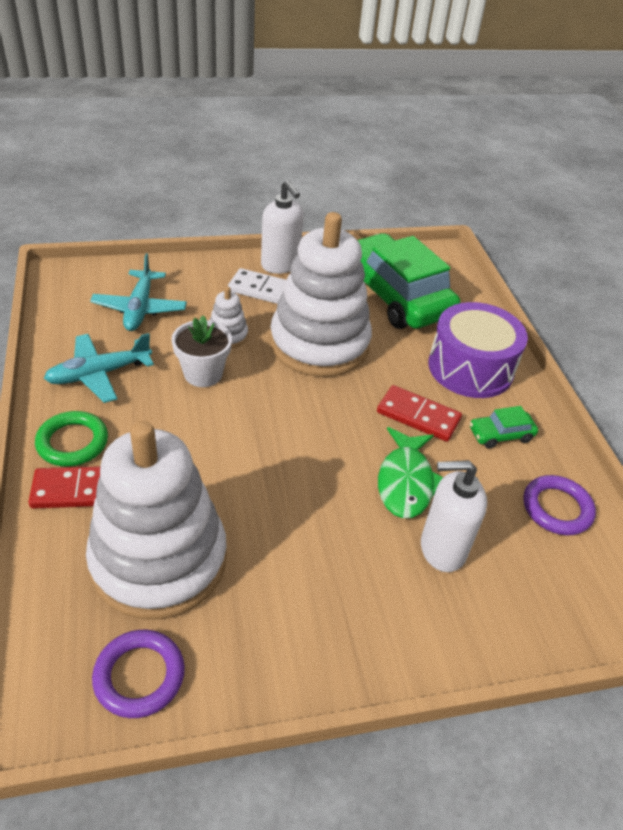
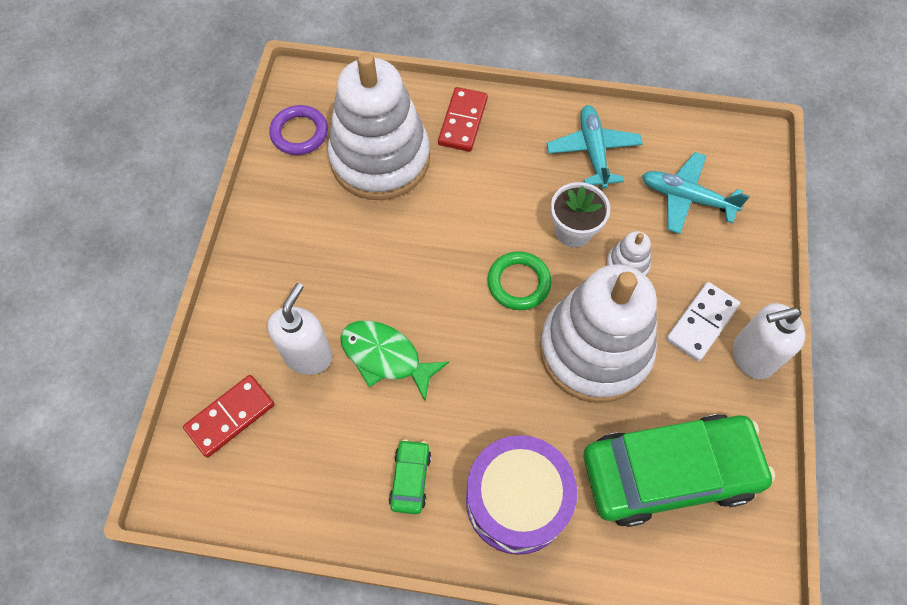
camera: 115 degrees right, 20 degrees up
green ring [35,411,108,467] -> green ring moved to [487,251,552,310]
red domino [377,385,462,442] -> red domino moved to [183,375,274,458]
purple ring [523,475,596,535] -> none

